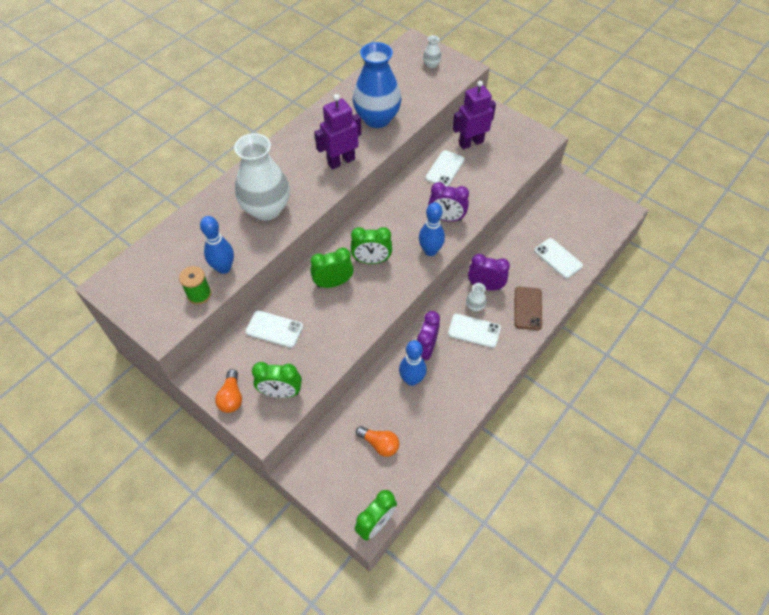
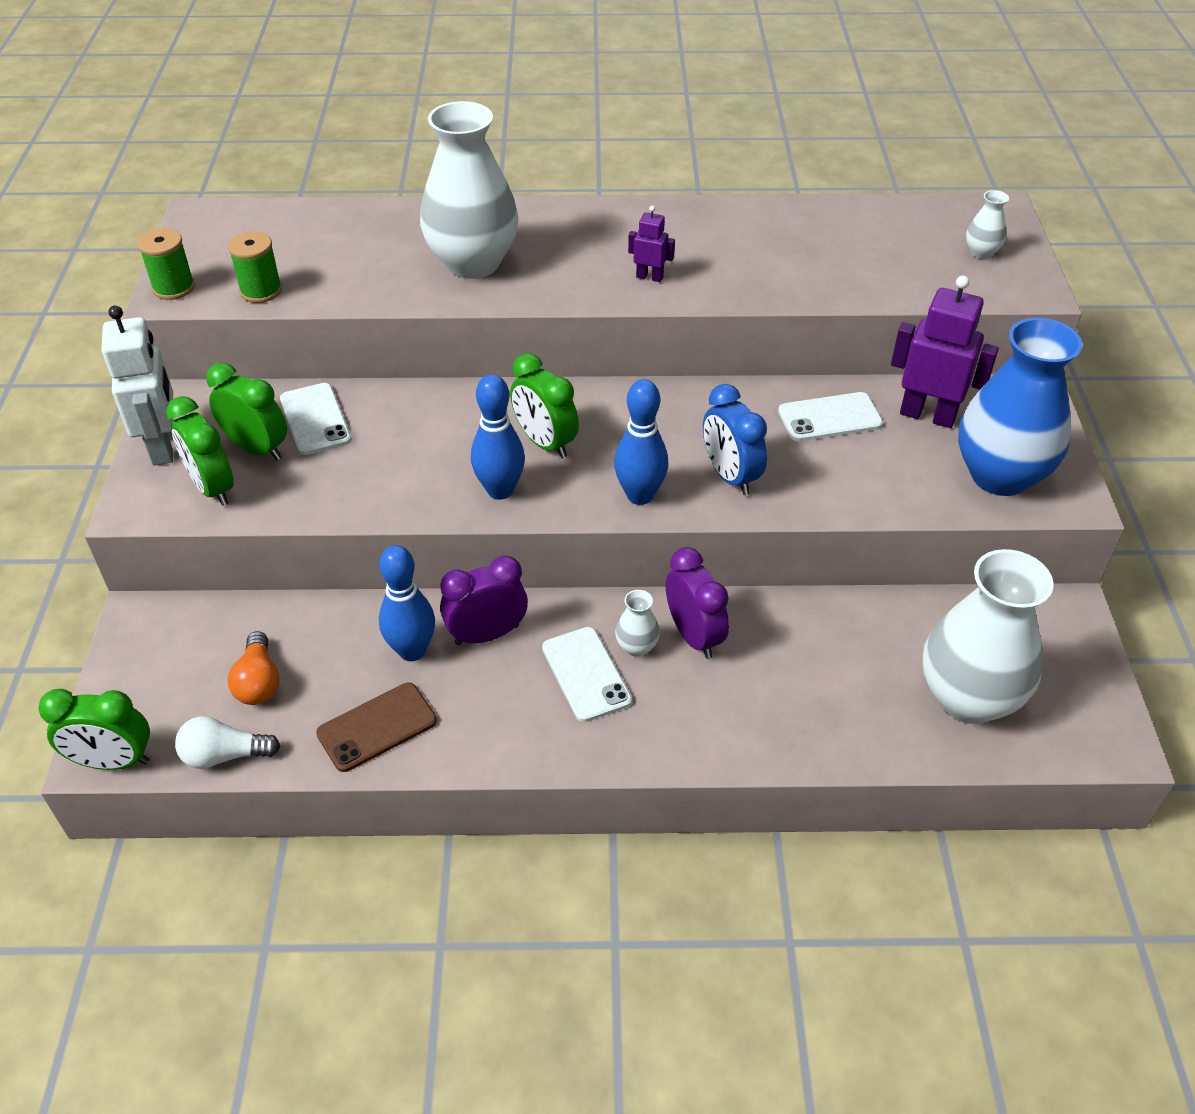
camera: 50 degrees right, 10 degrees down
blue bowling pin [200,216,234,274] -> blue bowling pin moved to [471,374,525,500]
orange light bulb [215,369,242,413] -> white robot [101,306,173,466]
green clock [310,248,354,288] -> green clock moved to [206,363,287,460]
purple robot [314,94,361,170] -> purple robot [628,205,675,282], size x0.50
blue vase [353,42,402,128] -> blue vase moved to [958,318,1082,496]
purple clock [428,182,469,221] -> blue clock [703,384,767,495]
brown phone [514,287,542,330] -> brown phone moved to [316,683,437,772]
white phone [534,238,583,279] -> none
none -> green spool [138,228,195,300]
none -> white light bulb [175,716,280,769]
none -> white vase [923,549,1054,724]

